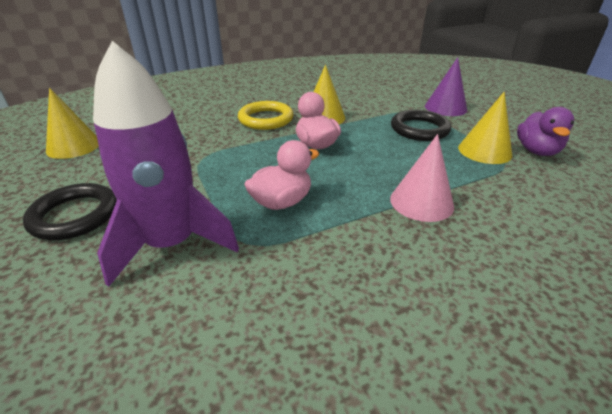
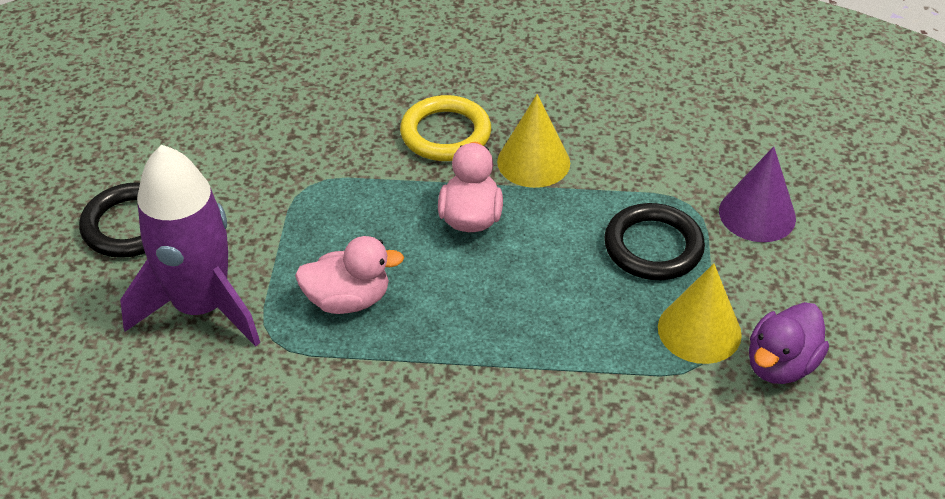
camera: 30 degrees right, 10 degrees up
yellow cone [46,88,99,159] -> none
pink cone [390,134,454,222] -> none

